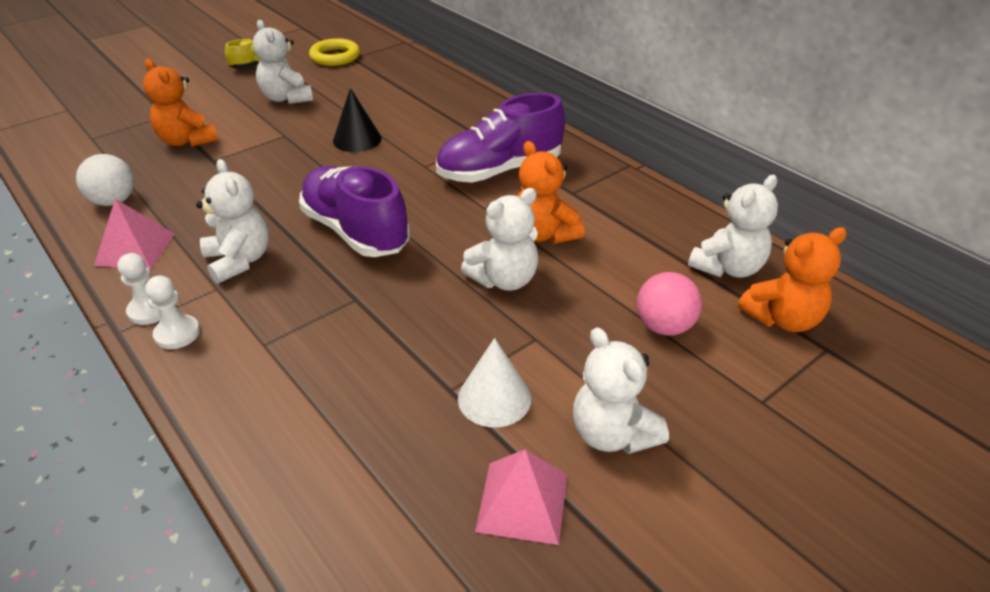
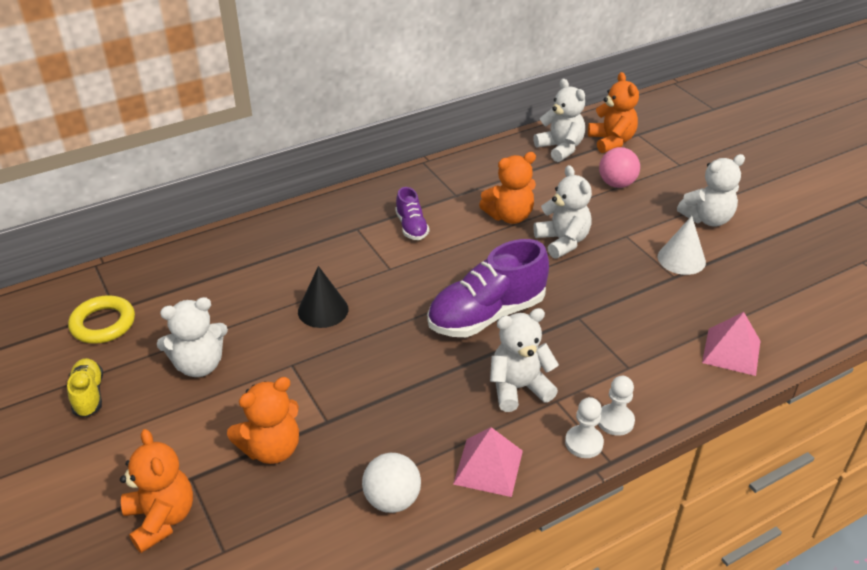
camera: 80 degrees left, 0 degrees up
purple shoe [436,93,565,183] -> purple shoe [395,187,429,240], size x0.51
pink pyramid [475,449,567,545] -> pink pyramid moved to [702,312,760,376]
none -> orange teddy bear [120,429,193,553]

